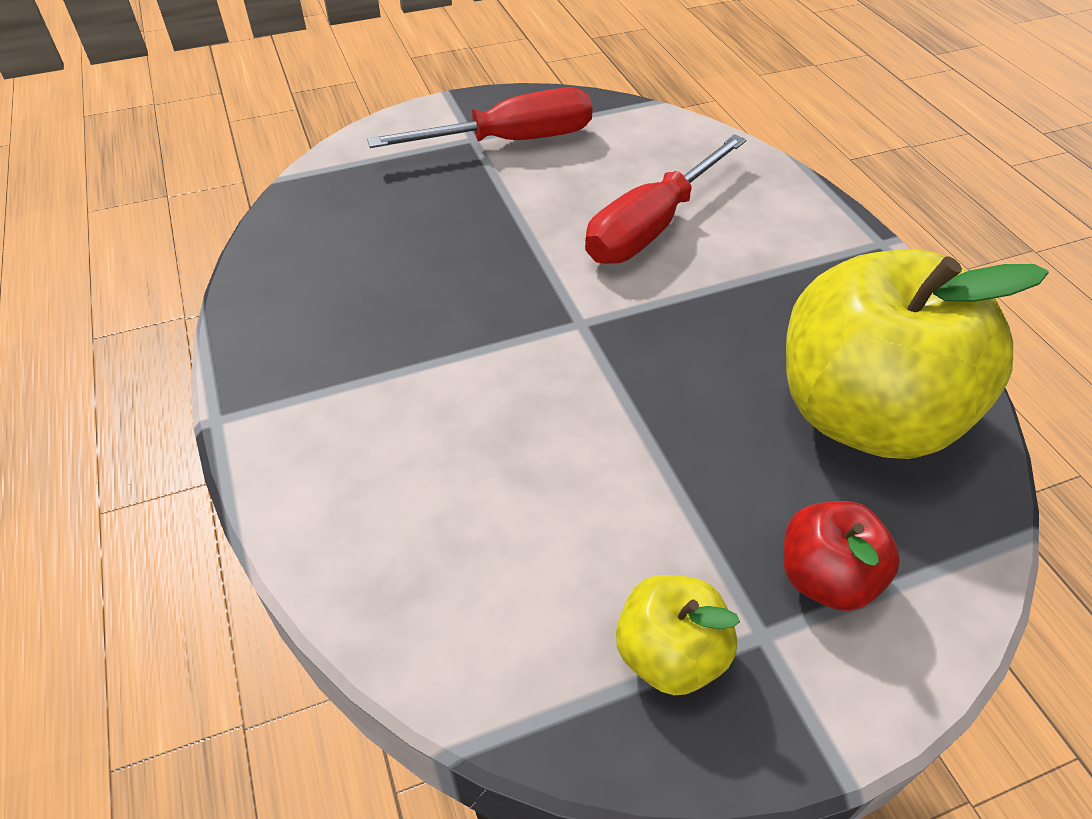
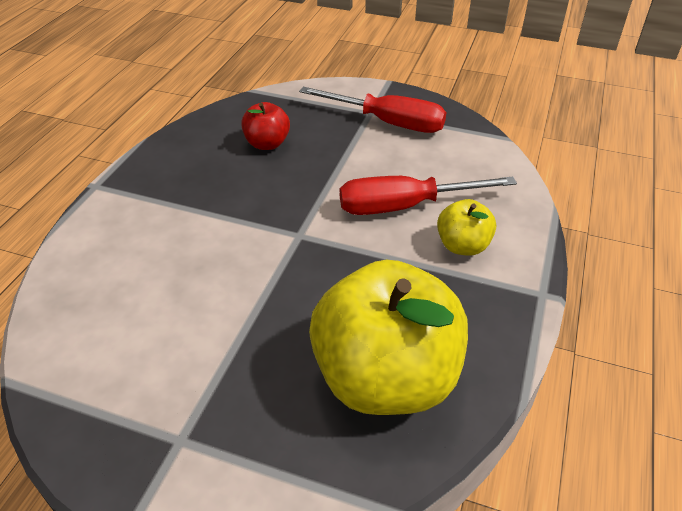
camera: 40 degrees right, 5 degrees down
yellow apple [616,575,740,695] -> yellow apple moved to [437,199,496,256]
red apple [783,501,900,611] -> red apple moved to [241,102,290,150]

